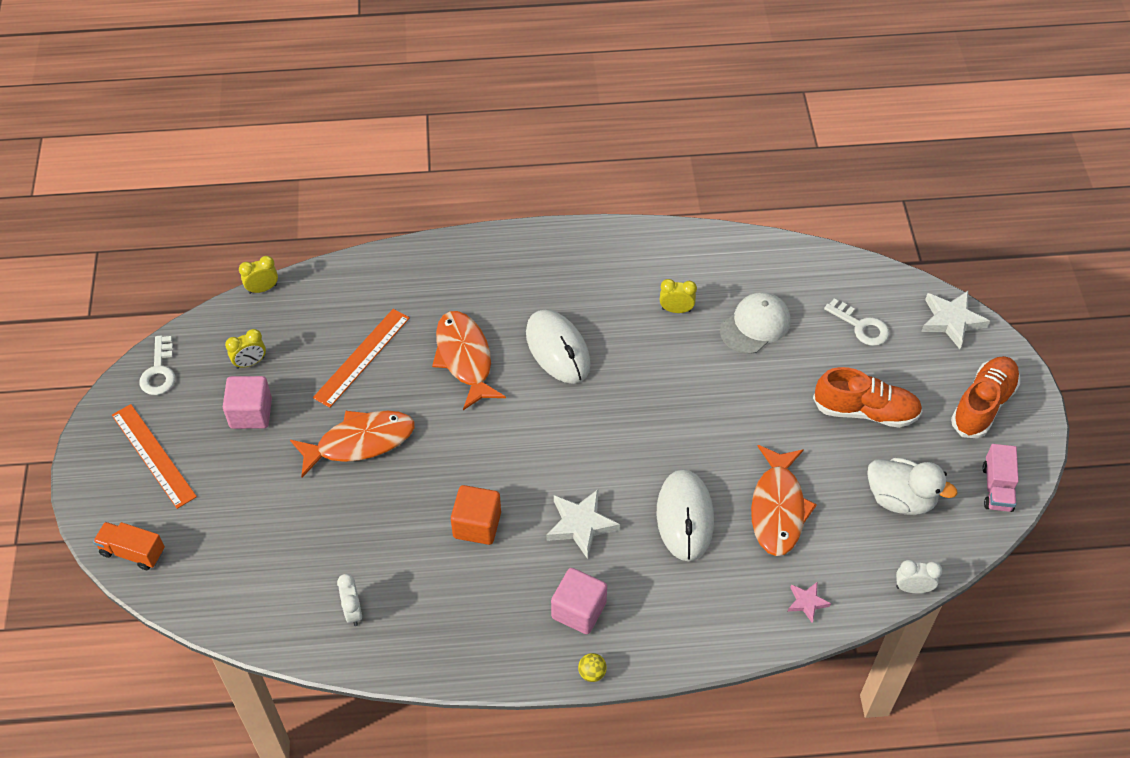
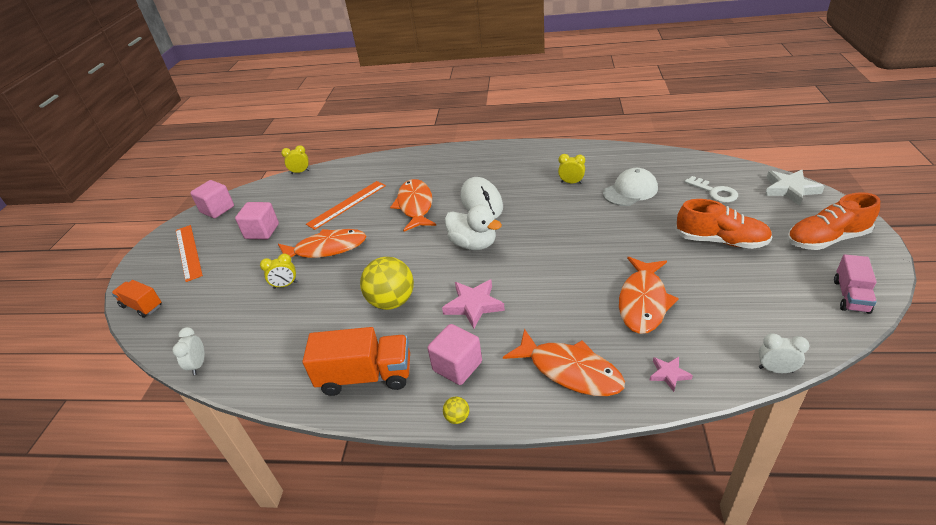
camera: 15 degrees right, 15 degrees down
white key [139,336,175,395] -> pink cube [190,180,234,218]
yellow clock [225,329,266,369] -> yellow clock moved to [260,254,297,289]
white clock [337,574,362,626] -> white clock moved to [172,327,205,375]
orange cube [451,485,501,545] -> yellow ball [360,257,414,310]
white star [546,490,620,559] -> pink star [442,279,505,329]
white mouse [657,469,714,561] -> none
white duck [867,457,957,515] -> white duck moved to [445,205,502,250]
orange shoe [951,356,1020,439] -> orange shoe turned 150 degrees counterclockwise [787,192,880,250]
none -> orange truck [303,327,410,396]
none -> orange fish [503,328,625,396]

